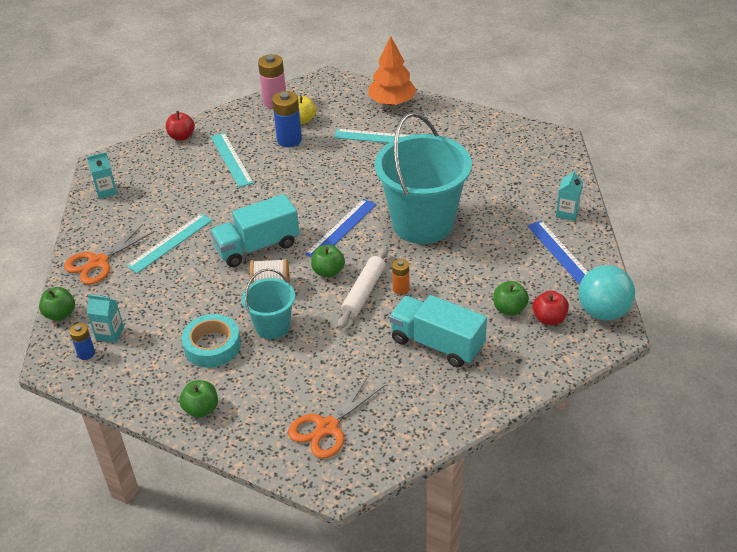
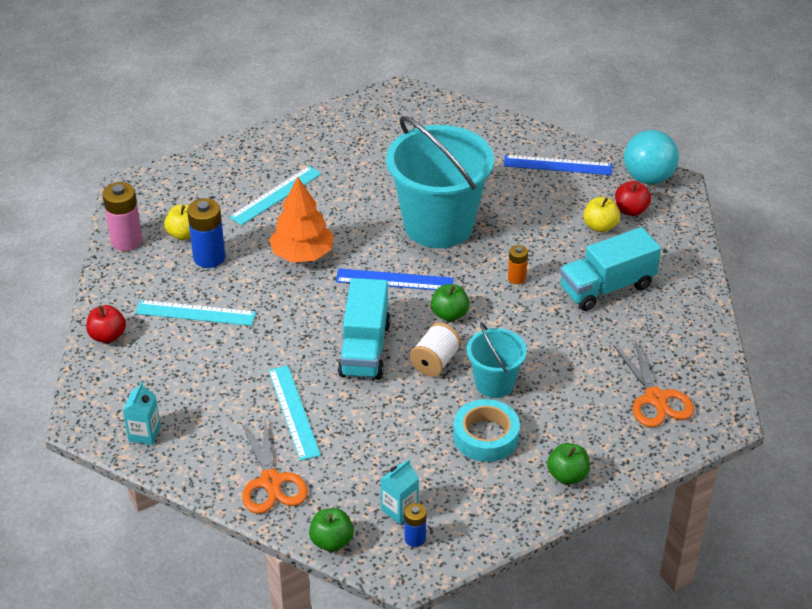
camera: 60 degrees left, 0 degrees up
blue ruler [305,199,377,258] -> blue ruler turned 60 degrees counterclockwise [336,268,454,290]
white rolling pin [338,247,388,329] -> none
orange tree [368,36,417,105] -> orange tree moved to [269,177,334,262]
green apple [493,281,529,316] -> yellow apple [583,197,620,232]
turquoise carton [556,169,583,221] -> none

